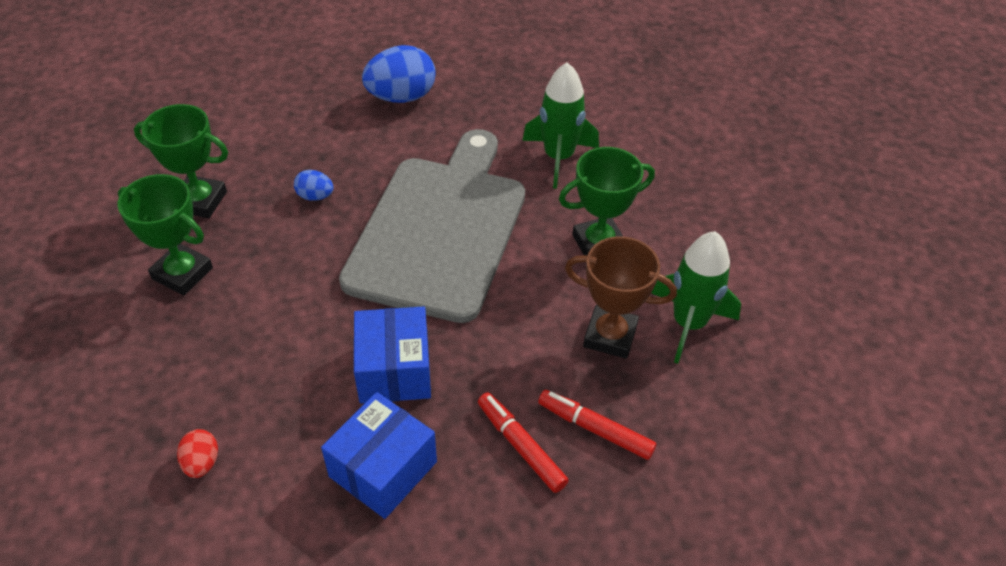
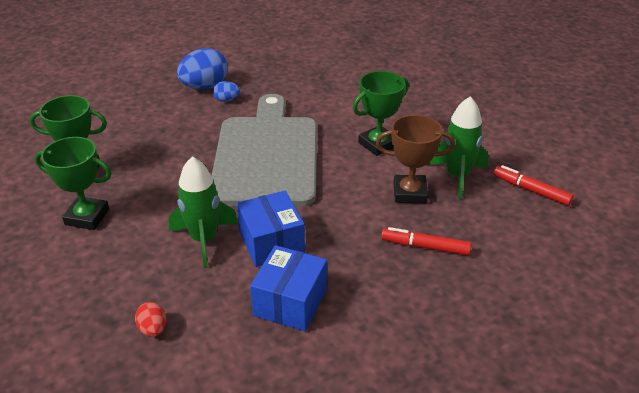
camera: 15 degrees left, 10 degrees down
blue egg [294,170,334,201] -> blue egg moved to [213,81,240,102]
red marker [478,392,569,493] -> red marker moved to [494,165,574,206]
green rocket [522,62,599,189] -> green rocket moved to [169,156,238,268]

